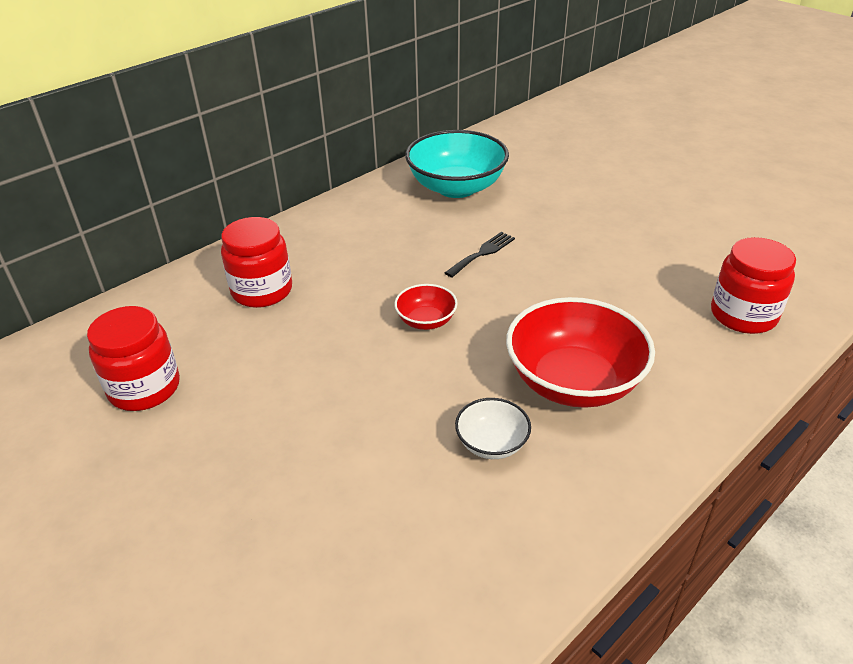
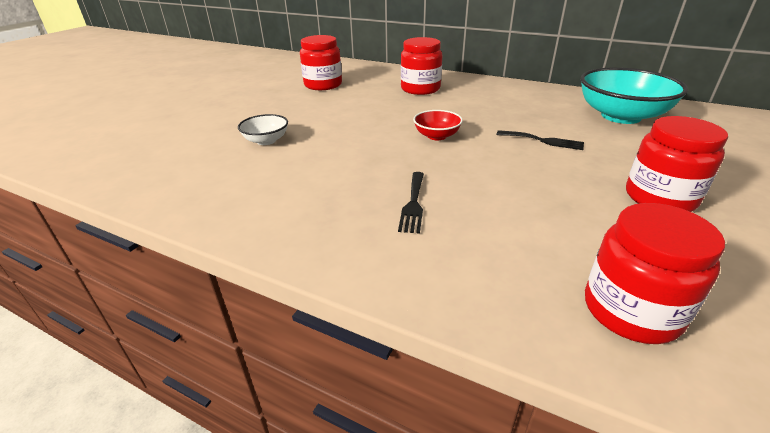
camera: 70 degrees right, 5 degrees down
white bowl [455,398,531,459] -> white bowl moved to [238,114,288,145]
red bowl [506,297,655,408] -> black fork [398,172,424,234]
none -> red jar [626,116,728,212]

